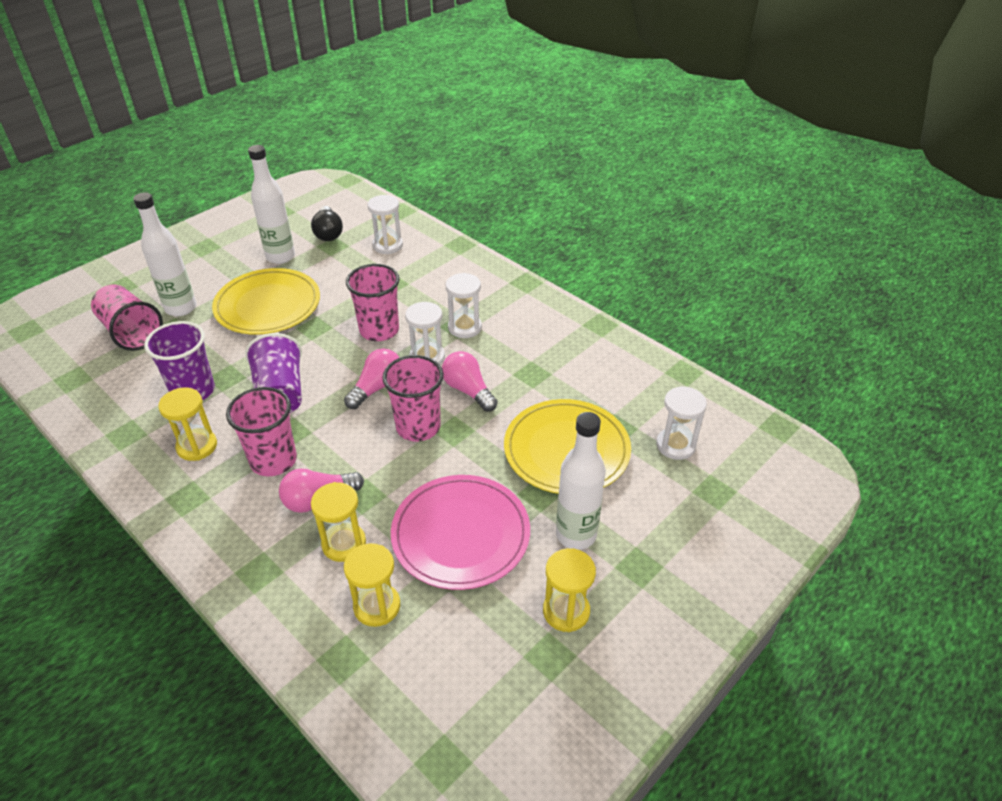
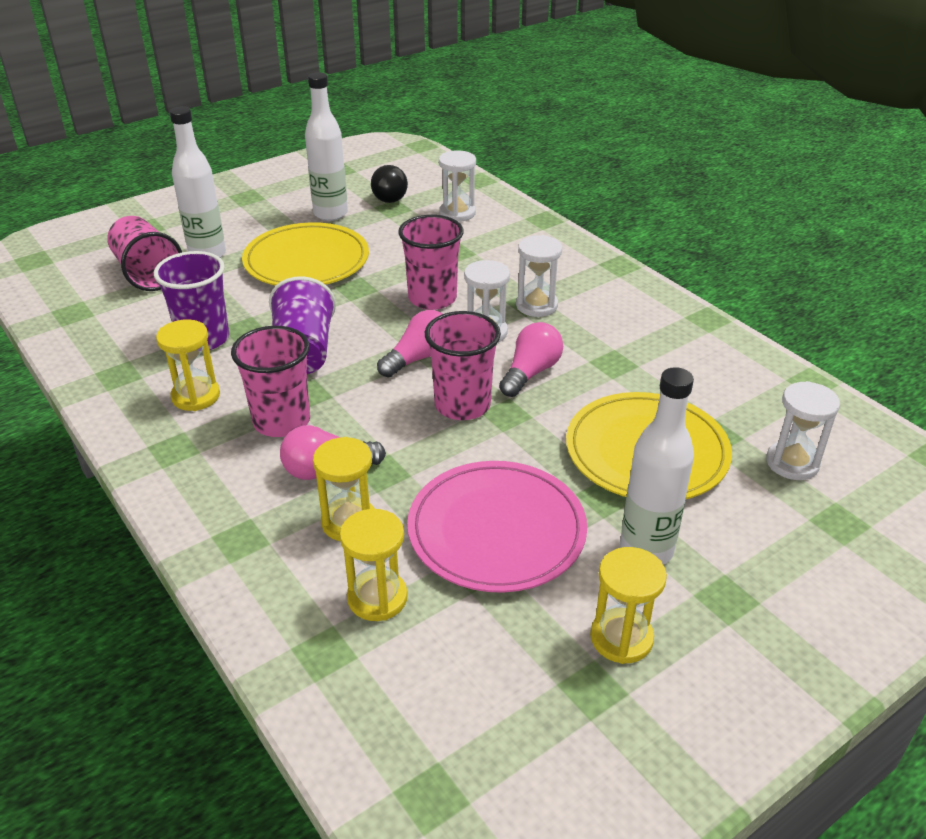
camera: 10 degrees right, 5 degrees down
pink light bulb [442,351,498,412] -> pink light bulb turned 60 degrees clockwise [499,322,563,397]

